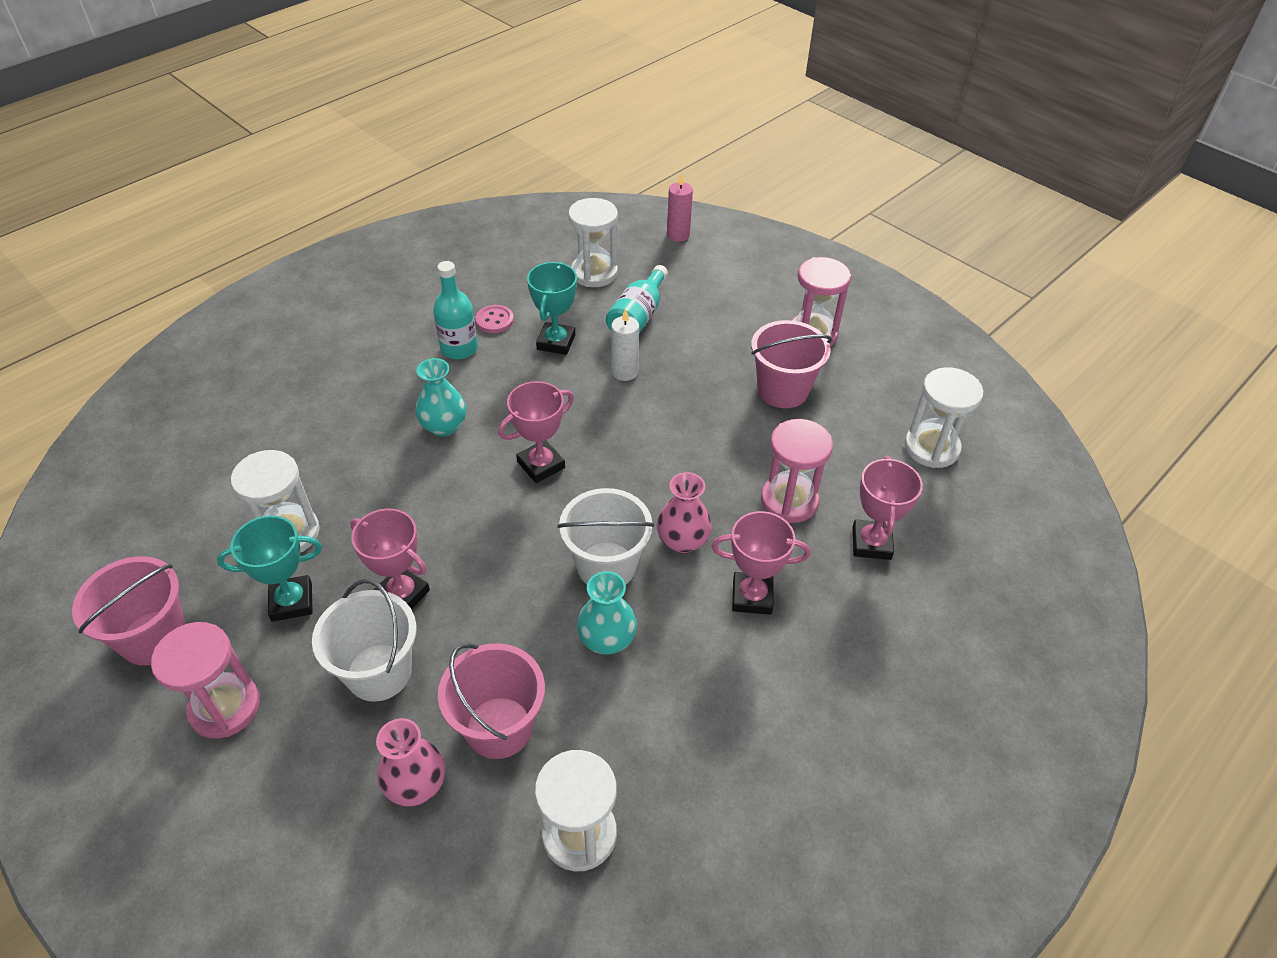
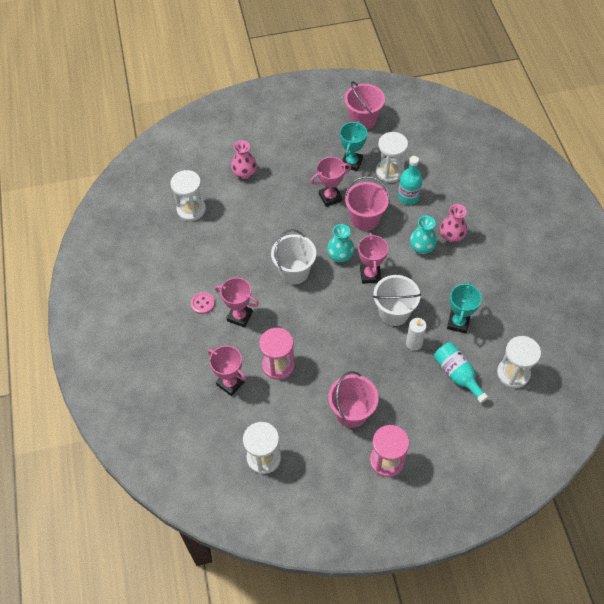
camera: 125 degrees right, 10 degrees up
pink hourglass [151,622,260,738] -> none
white bucket [312,579,417,702] -> white bucket moved to [373,275,421,326]
turquoise bottle [433,261,478,359] -> turquoise bottle moved to [398,156,422,205]
pink bucket [438,643,545,759] -> pink bucket moved to [345,176,390,231]
pink button [475,305,514,333] -> pink button moved to [191,292,215,314]
turquoise trophy [527,262,577,355] -> turquoise trophy turned 60 degrees clockwise [447,281,482,333]
turquoise vase [577,571,637,655] -> turquoise vase moved to [327,224,355,262]
pink vase [657,472,712,553] -> pink vase moved to [440,204,467,243]
pink candle [667,173,693,242] -> none
pink trophy [711,511,811,615] -> pink trophy turned 75 degrees clockwise [215,278,259,328]

